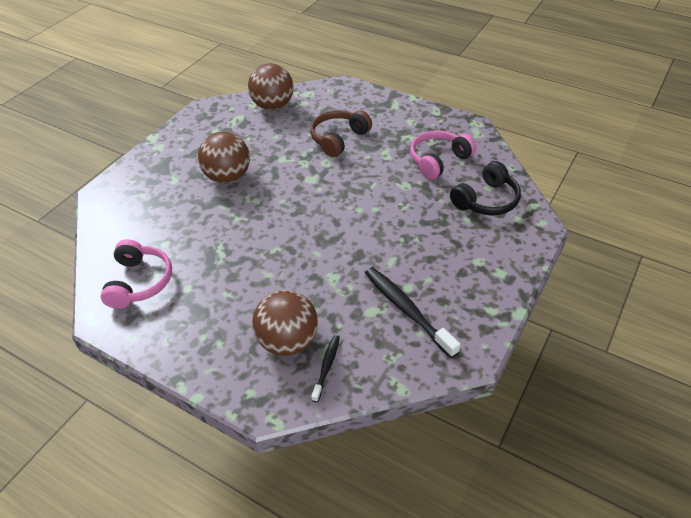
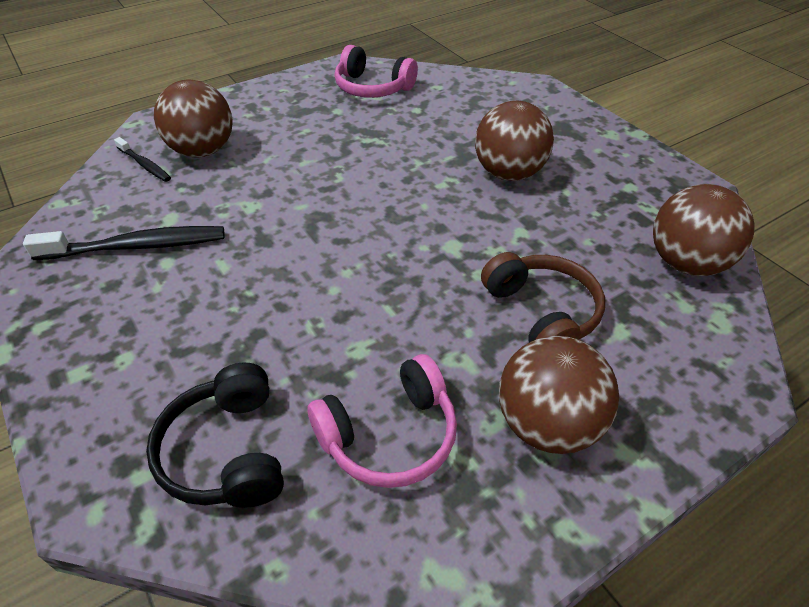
camera: 115 degrees right, 0 degrees up
pink headphones [410,130,476,180] -> pink headphones turned 75 degrees clockwise [307,354,457,488]
none -> brown ball [499,336,619,454]

